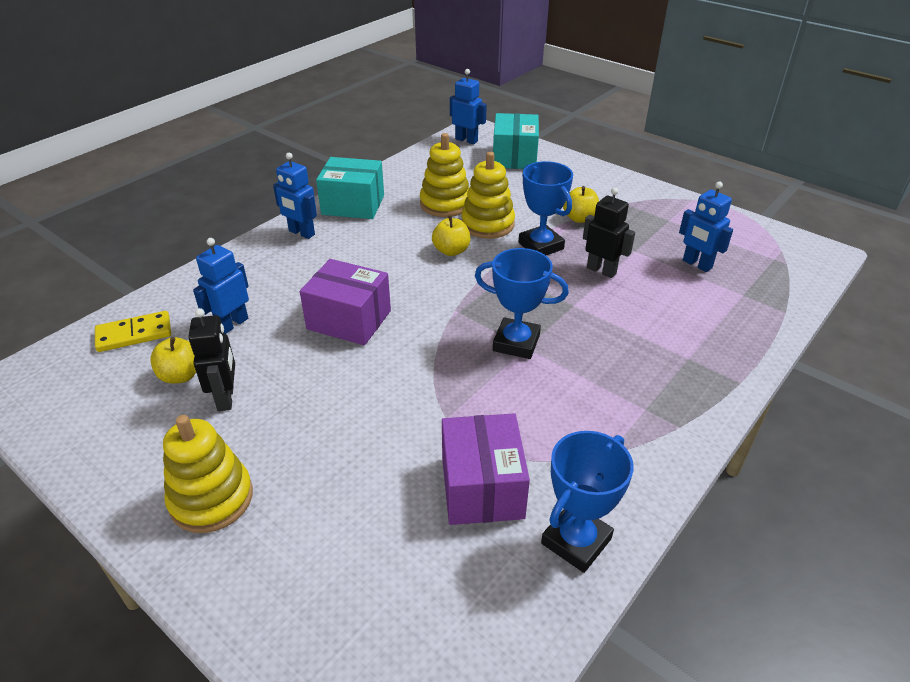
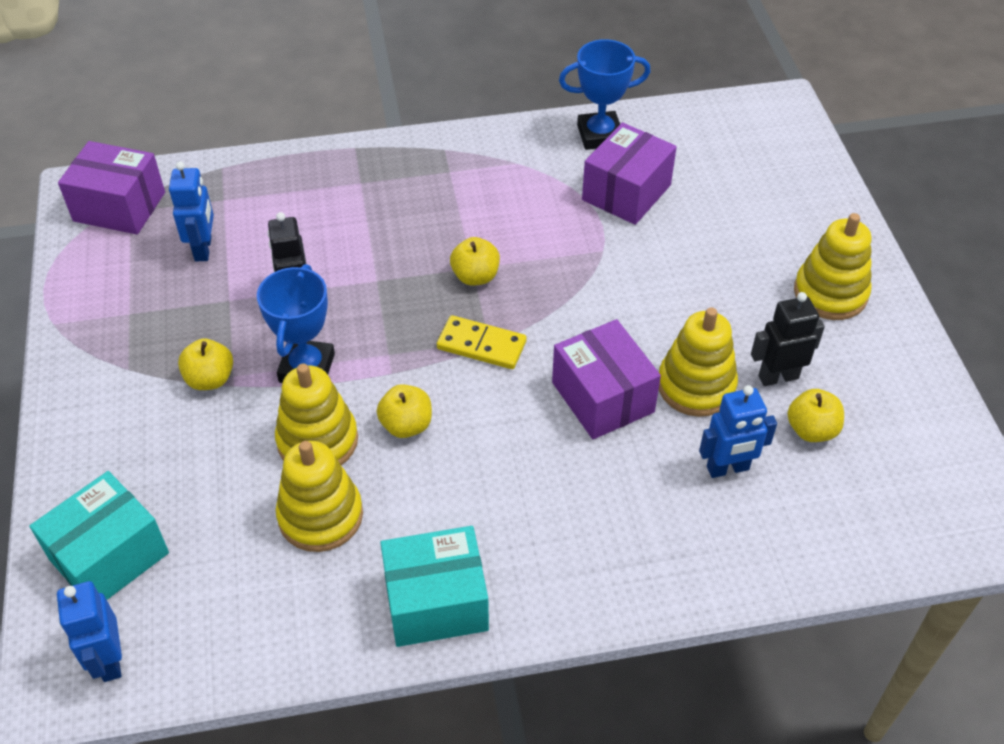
camera: 140 degrees left, 10 degrees up
yellow domino [95,311,171,352] -> yellow domino moved to [437,315,527,369]
black robot [188,308,235,411] -> black robot turned 45 degrees clockwise [751,292,825,386]
blue robot [273,153,317,239] -> none
turquoise box [316,157,384,219] -> turquoise box turned 60 degrees counterclockwise [380,526,489,647]
blue trophy [475,248,569,359] -> yellow apple [450,237,500,286]
none -> purple box [58,141,165,234]
none -> yellow stacking toy [659,307,738,417]

